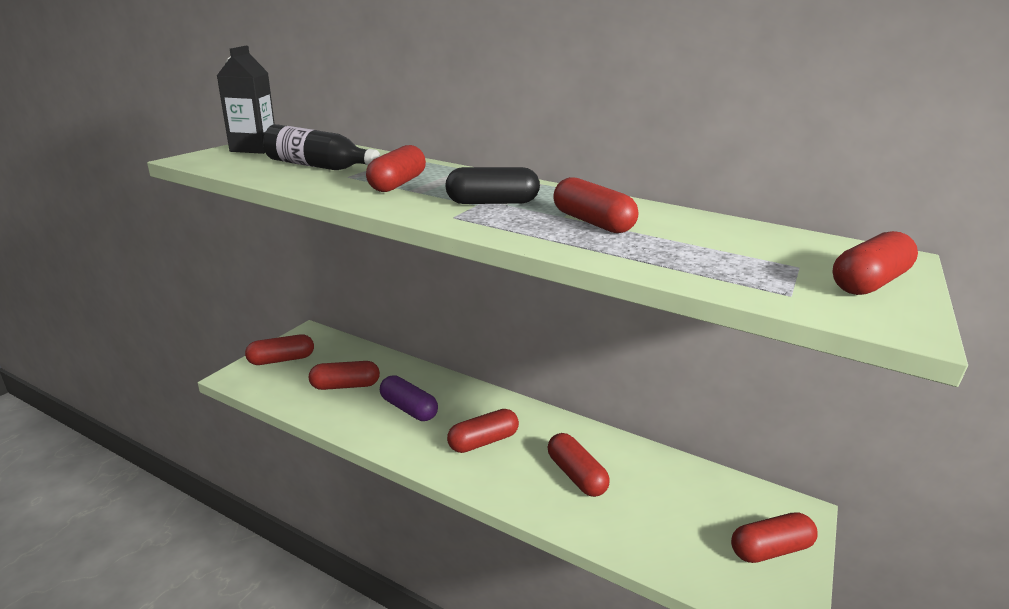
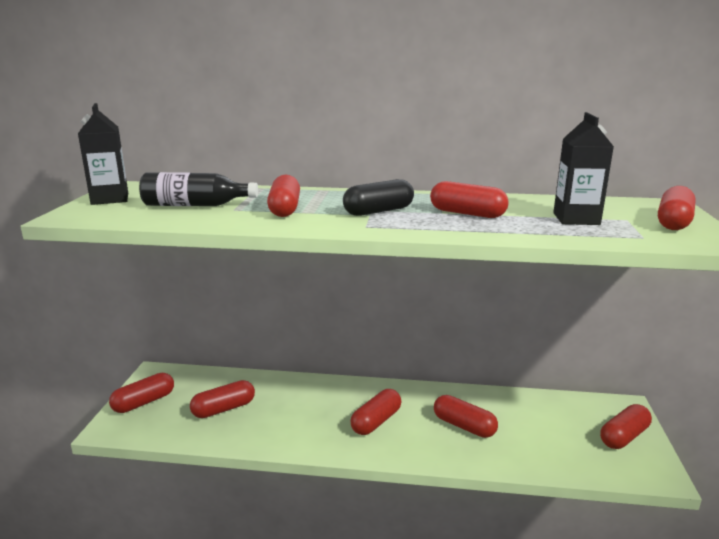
camera: 20 degrees left, 5 degrees down
purple capsule [380,375,438,421] -> none
none -> black carton [553,112,614,225]

